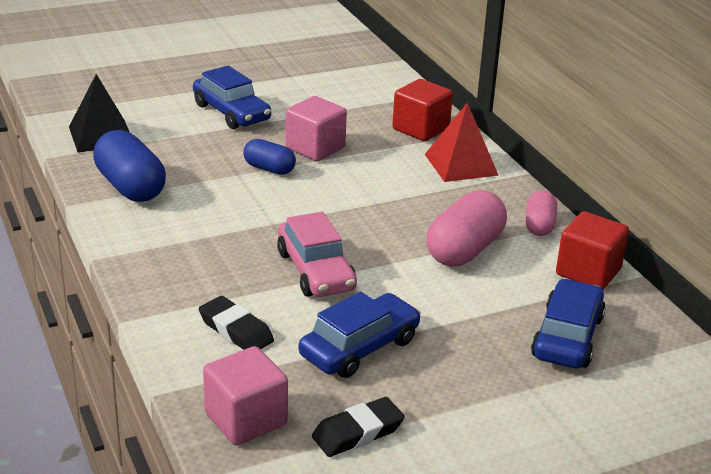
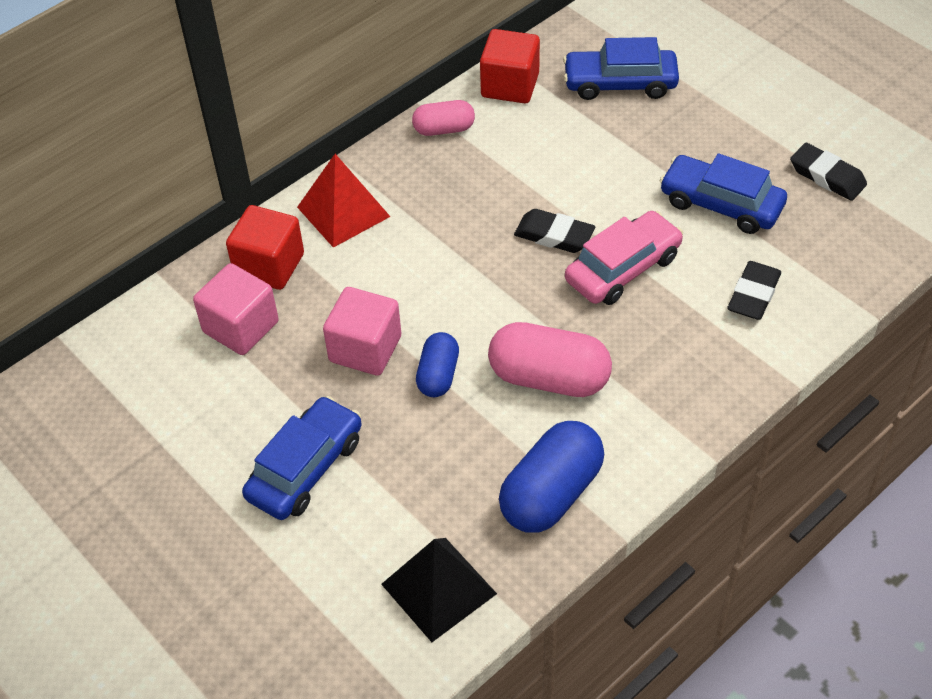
camera: 105 degrees left, 20 degrees up
pink cube [203,346,288,445] -> pink cube moved to [193,263,279,355]
pink capsule [426,190,507,266] -> pink capsule moved to [488,322,612,397]
none -> black eraser [514,209,595,253]

